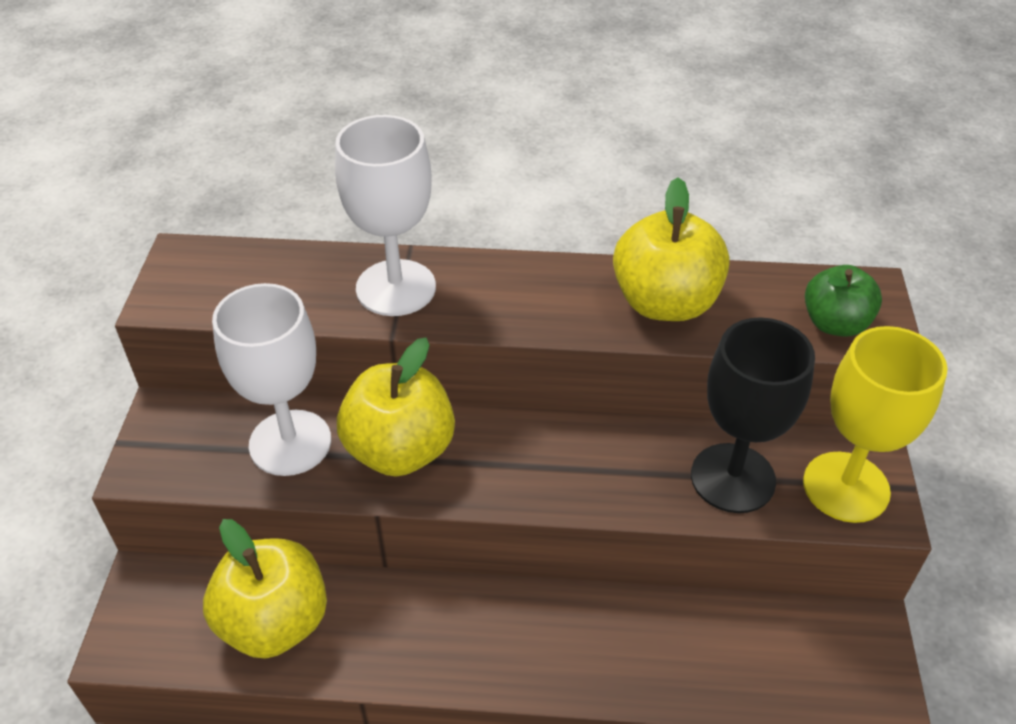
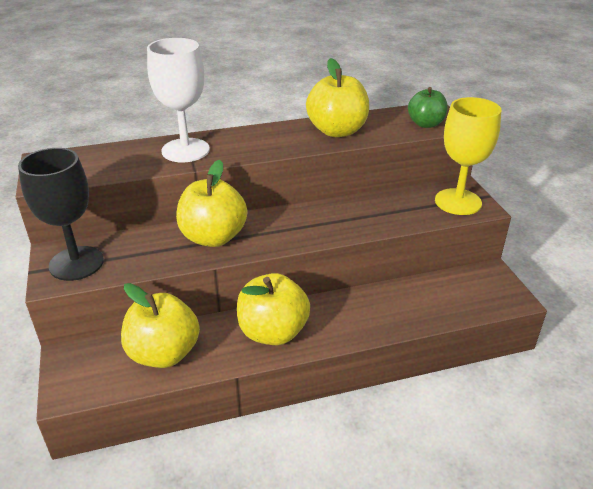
camera: 20 degrees left, 10 degrees down
white goblet [212,283,331,476] -> none
black goblet [691,317,815,513] -> black goblet moved to [18,148,104,281]
none -> yellow apple [237,273,310,345]

